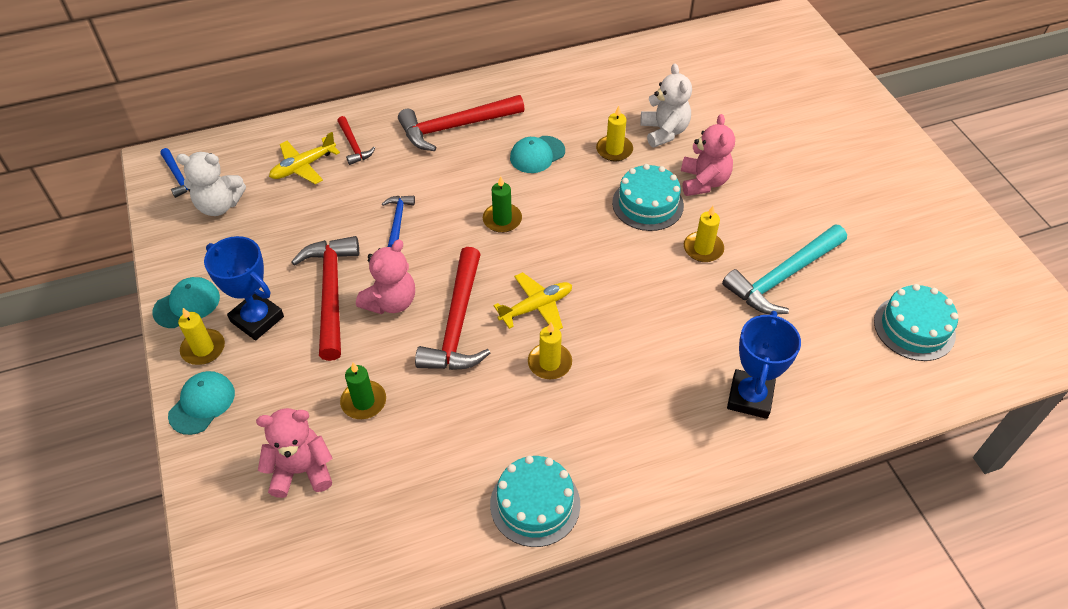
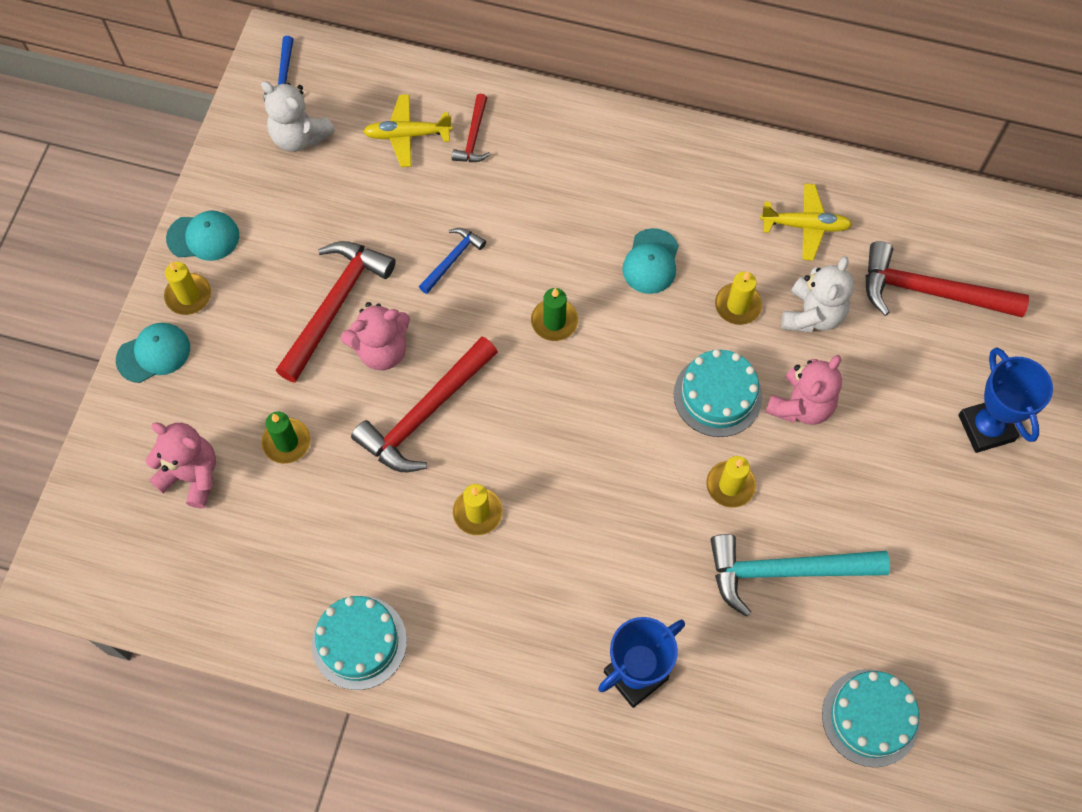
camera: 35 degrees right, 15 degrees up
blue trophy [204,236,284,341] -> blue trophy moved to [958,347,1053,453]
red hammer [398,95,525,151] -> red hammer moved to [866,241,1029,317]
yellow plane [494,272,572,330] -> yellow plane moved to [760,183,853,261]
turquoise cap [510,136,565,173] -> turquoise cap turned 75 degrees counterclockwise [622,228,679,294]

